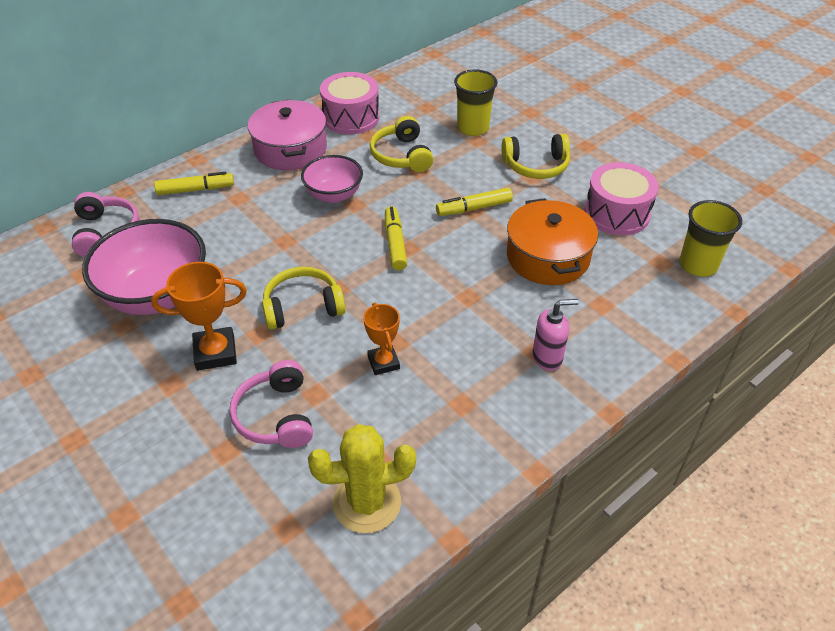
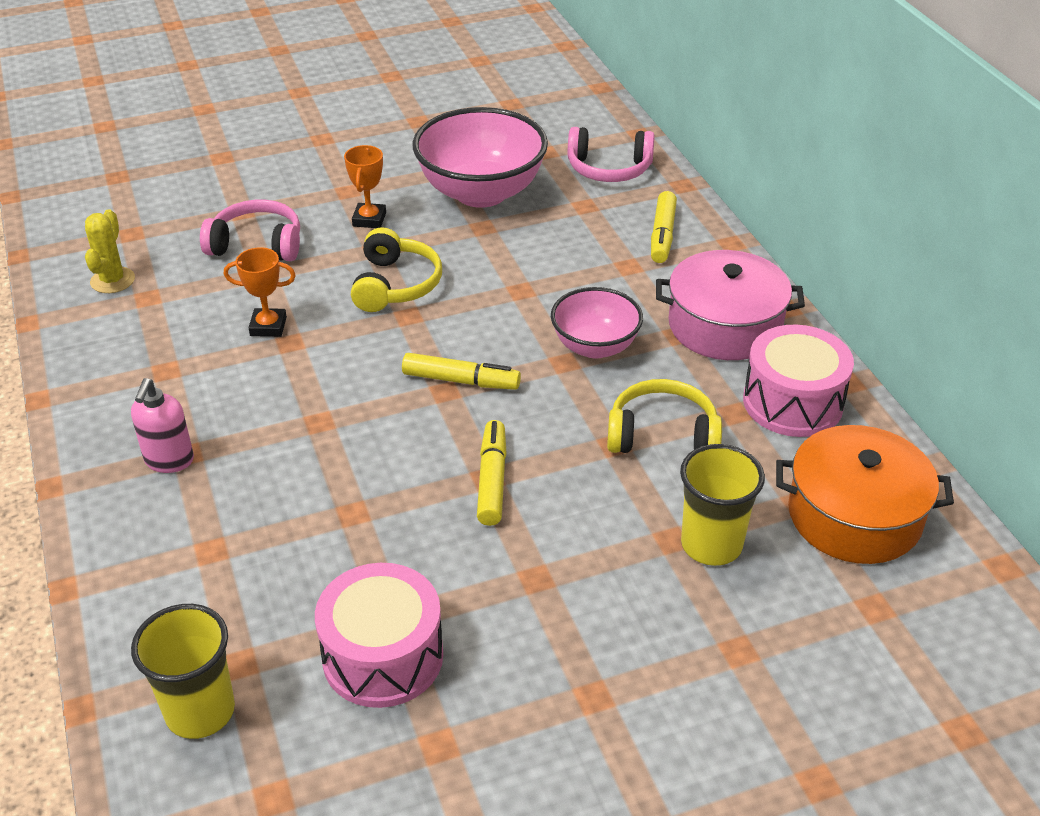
camera: 110 degrees right, 5 degrees down
orange trophy [151,262,247,371] -> orange trophy [344,145,386,228], size x0.66
yellow cactus [308,424,416,533] -> yellow cactus [85,209,135,293], size x0.64
yellow headphones [502,134,570,179] -> none
orange pot [507,198,598,285] -> orange pot moved to [776,425,954,564]

